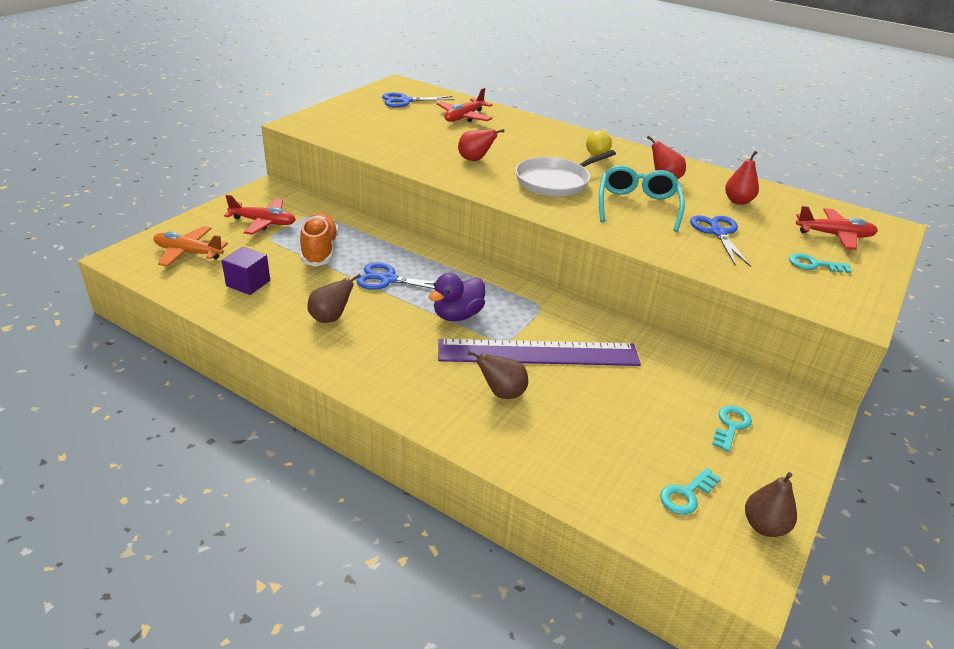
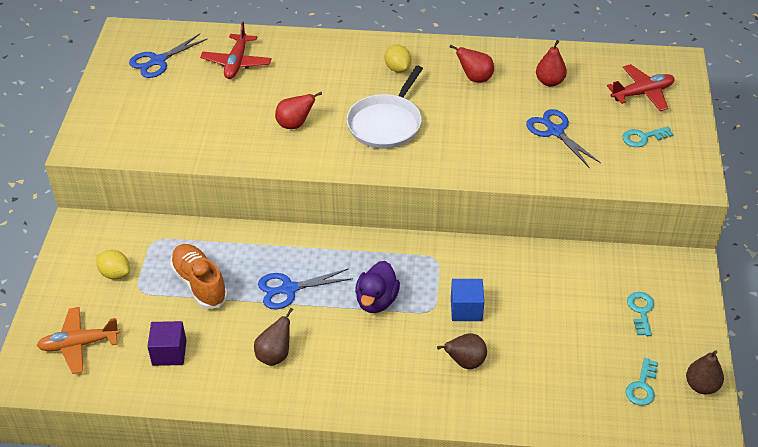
camera: 25 degrees left, 10 degrees up
red plane [224,194,296,235] -> yellow lemon [96,250,130,279]
purple ruler [438,339,641,366] -> blue cube [451,279,484,321]
turquoise glasses [599,165,685,232] -> none

